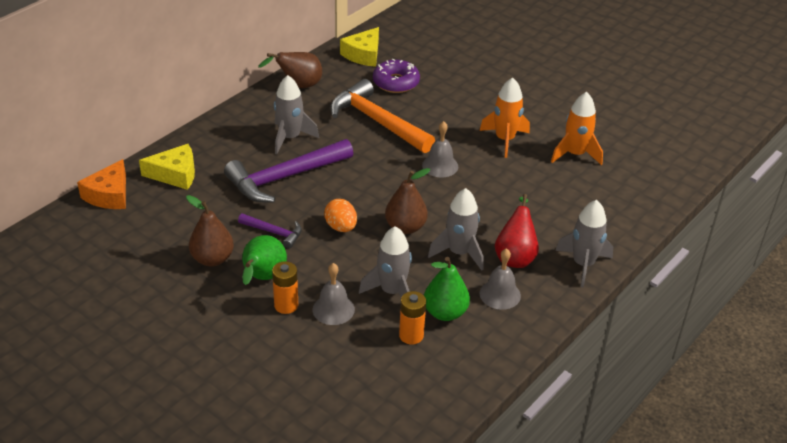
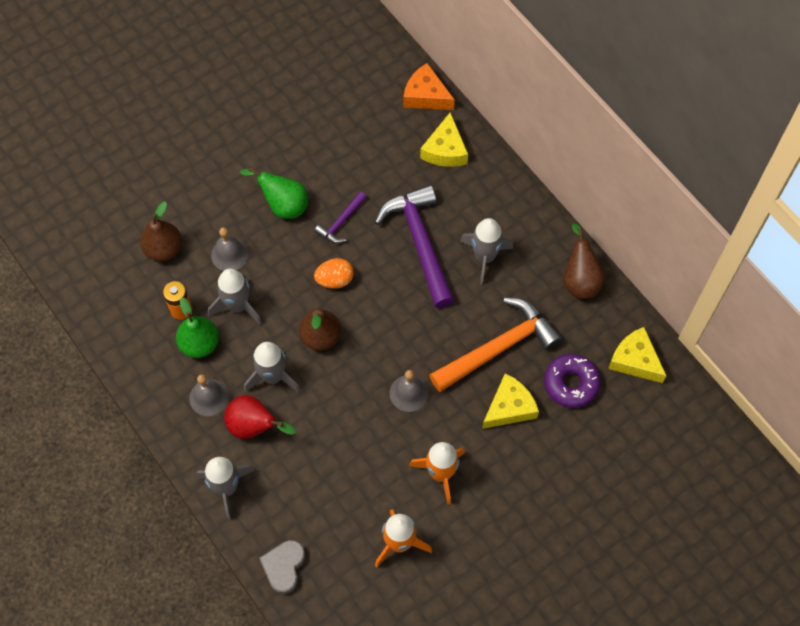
camera: 105 degrees right, 25 degrees up
brown pear [186,195,234,266] -> brown pear moved to [140,202,182,261]
orange battery [272,261,298,314] -> none
none -> grey heart [259,540,305,594]
none -> yellow cheese [482,373,539,429]

